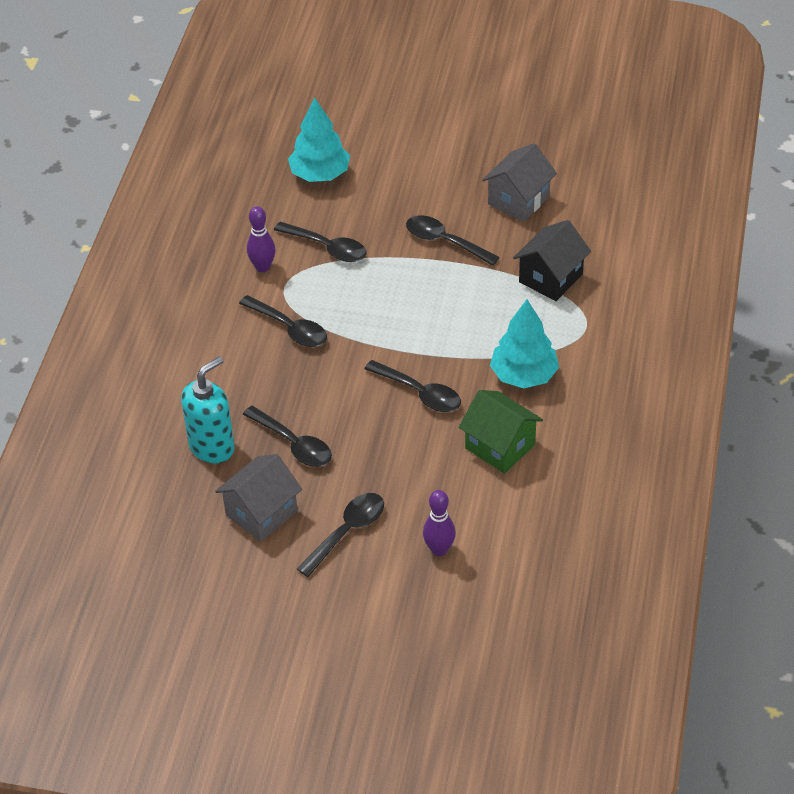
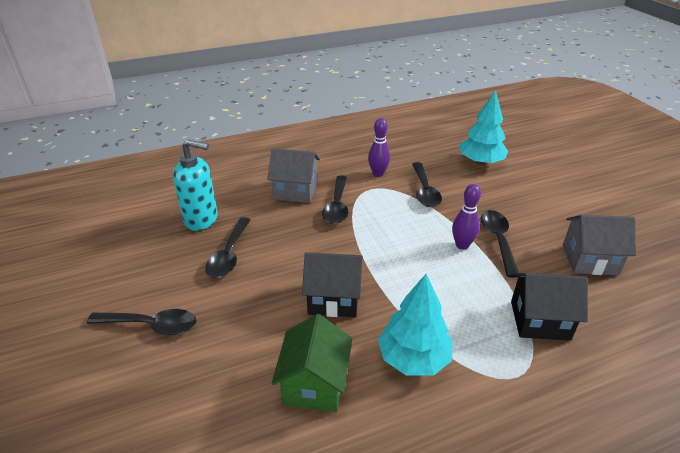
camera: 55 degrees right, 10 degrees down
grey house [215,454,302,542] -> grey house moved to [267,148,320,203]
black spoon [364,360,461,412] -> black house [302,252,363,317]
purple bowling pin [423,490,456,556] -> purple bowling pin moved to [452,184,481,250]

